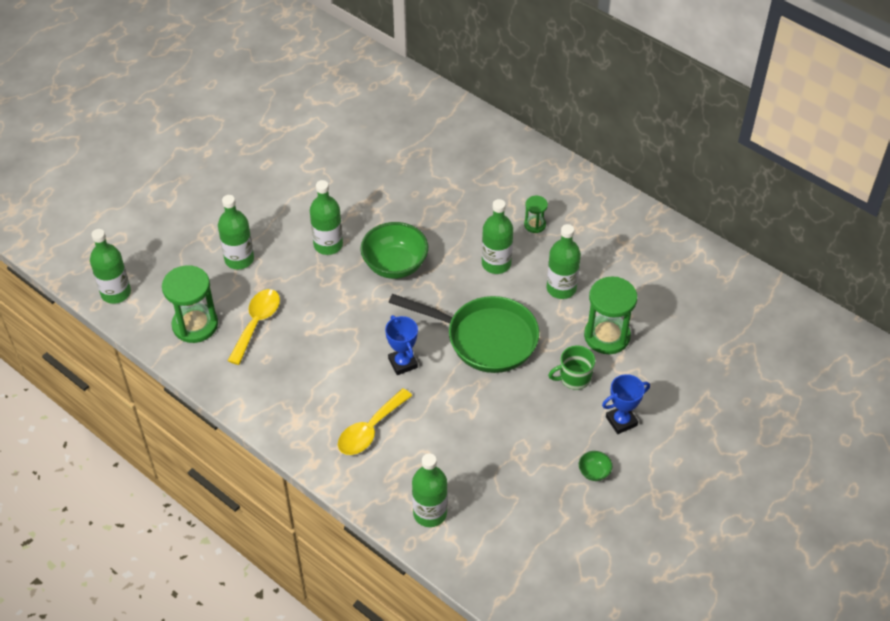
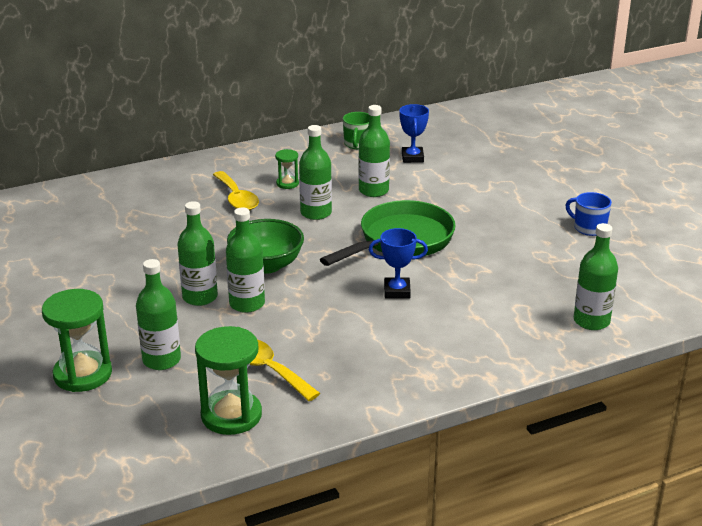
camera: 65 degrees left, 20 degrees down
green bottle [90,229,131,304] -> green bottle moved to [226,208,265,313]
yellow spoon [338,388,412,455] -> yellow spoon moved to [213,171,259,210]
green mug [548,345,595,390] -> green mug moved to [343,112,369,149]
green bowl [579,451,613,481] -> blue mug [565,192,612,236]
green hourglass [584,276,637,354] -> green hourglass moved to [42,289,112,392]
blue trophy [602,374,650,434] -> blue trophy moved to [399,104,429,163]

